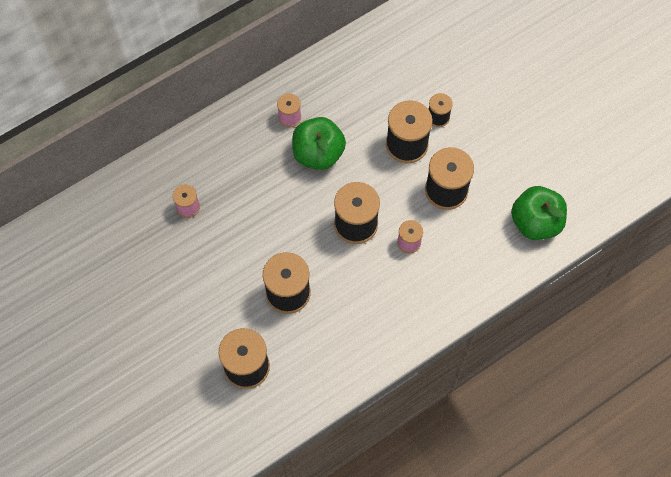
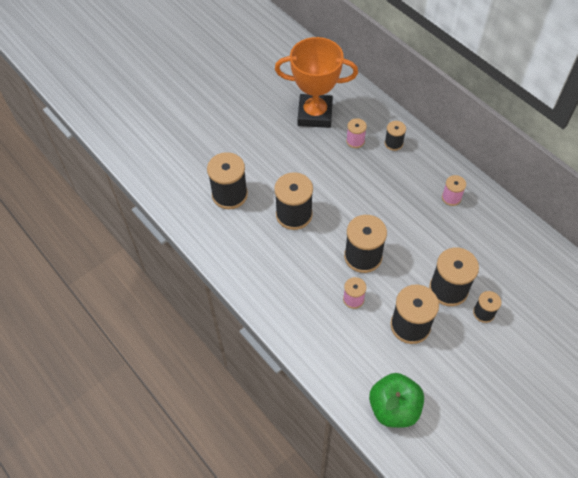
camera: 85 degrees right, 10 degrees down
green apple [292,117,346,170] -> none
none -> orange trophy [275,37,358,128]
none -> black spool [385,121,406,151]

